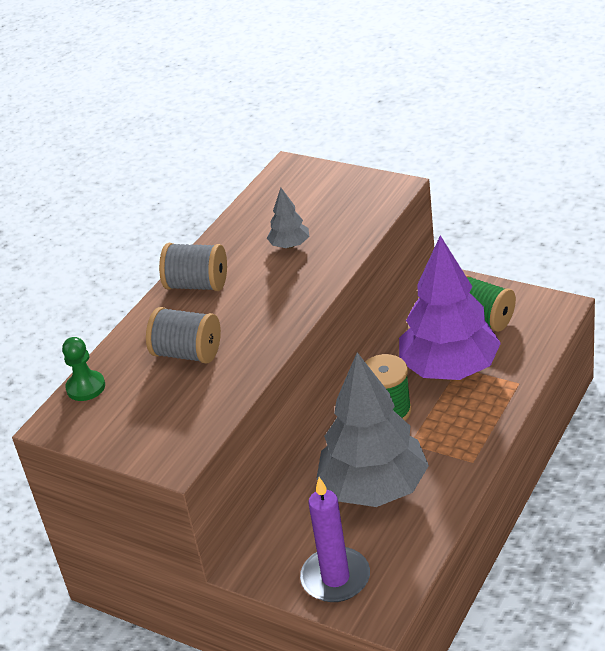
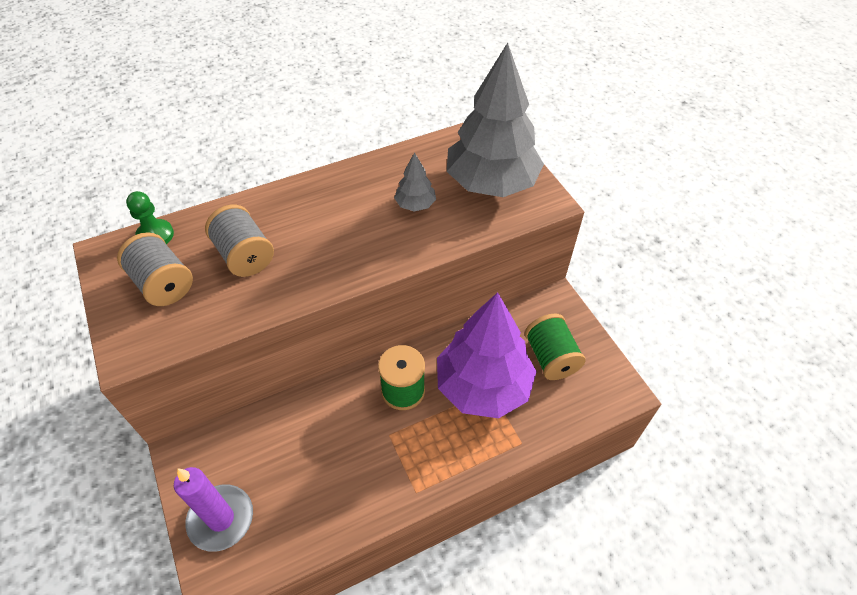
camera: 30 degrees right, 15 degrees up
grey spool [159,243,227,291] -> grey spool moved to [117,232,193,306]
grey tree [316,352,429,507] -> grey tree moved to [447,43,544,197]

